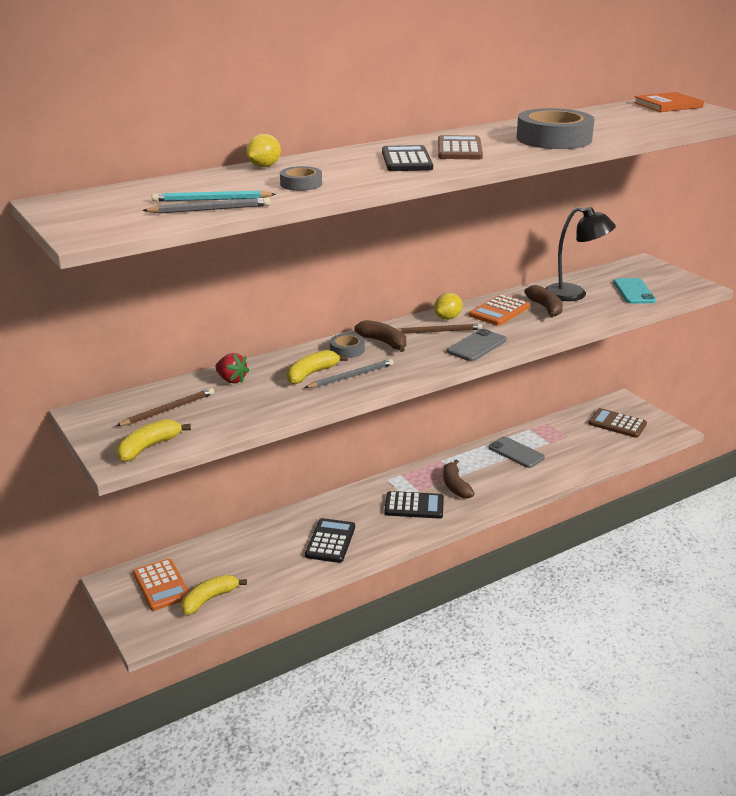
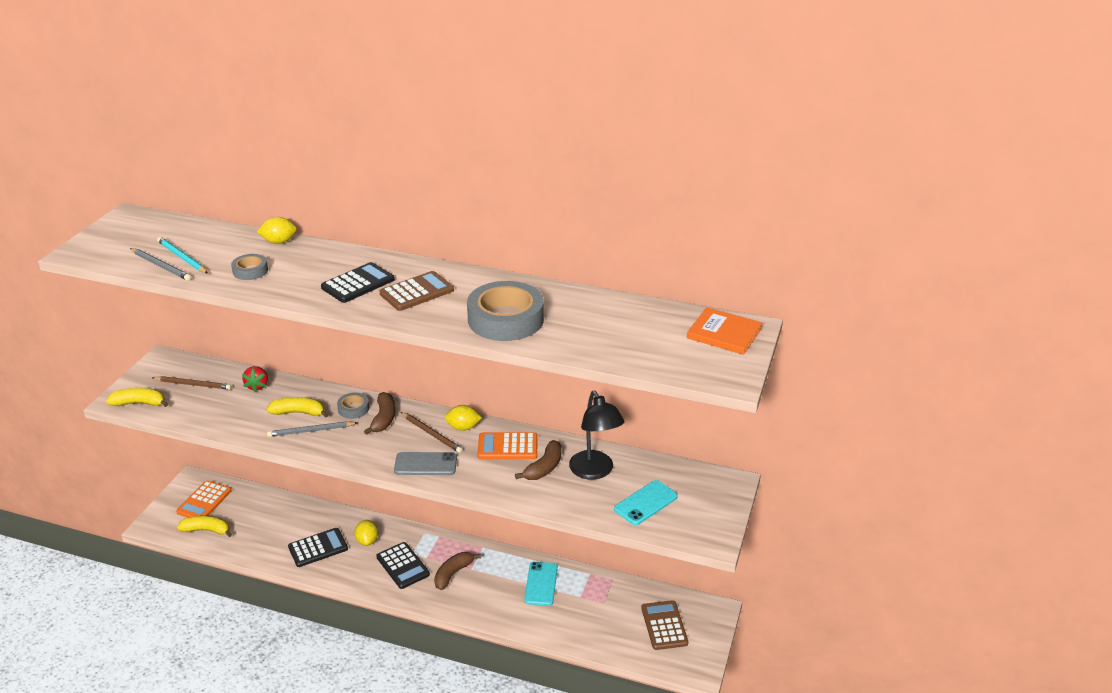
camera: 50 degrees right, 5 degrees up
grey pencil [304,359,394,388] -> grey pencil turned 150 degrees clockwise [267,421,358,437]
grey phone [488,436,545,468] -> turquoise phone [524,562,558,606]
none -> yellow lemon [355,520,378,546]

